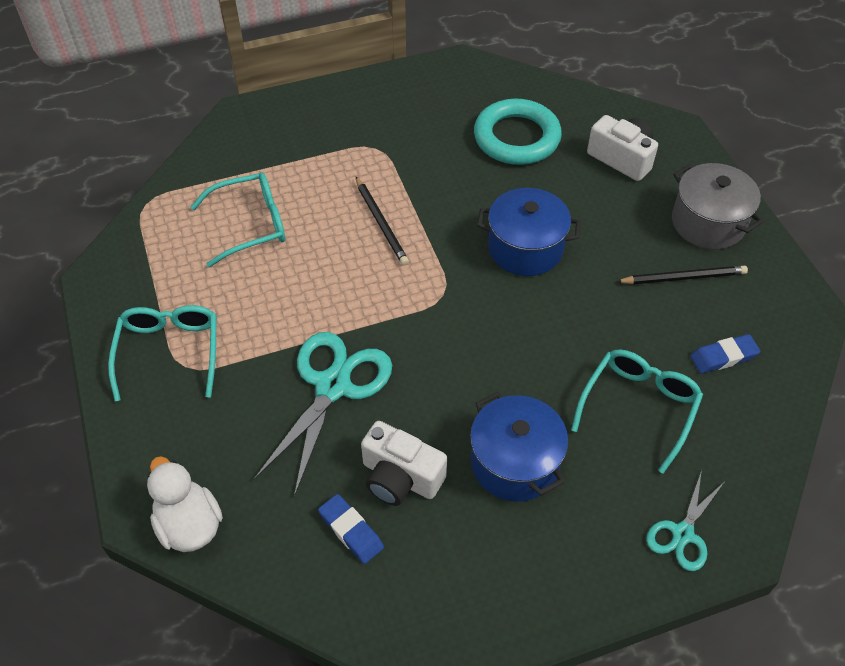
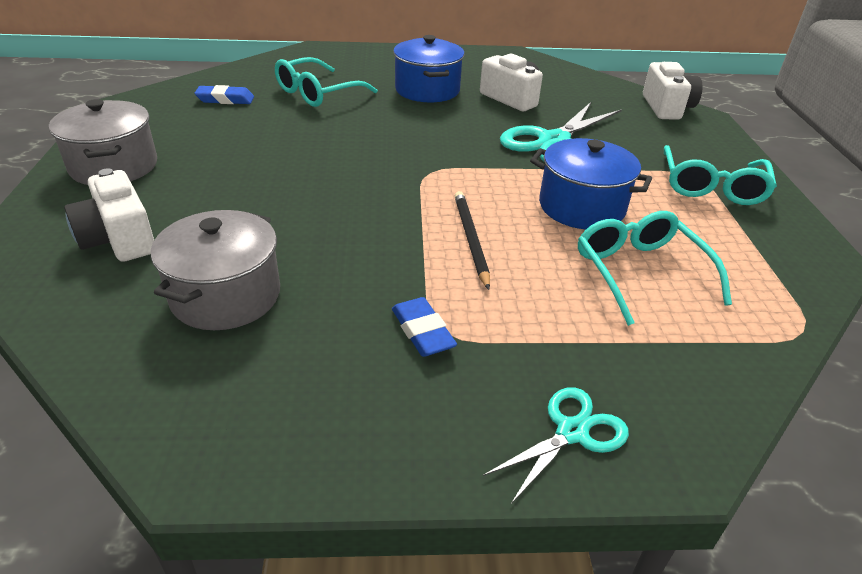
camera: 165 degrees left, 15 degrees down
white duck [147,456,223,552] -> white camera [643,62,703,120]
turquoise glasses [190,173,285,267] -> turquoise glasses turned 75 degrees clockwise [578,211,732,326]
blue eraser [318,494,384,564] -> blue eraser moved to [392,297,457,357]
turquoise ring [474,99,562,165] -> grey pot [151,210,280,330]
blue pot [477,188,581,276] -> blue pot moved to [530,138,652,229]
black pencil [616,266,748,284] -> none
turquoise scissors [646,470,724,571] -> turquoise scissors moved to [483,387,629,504]

